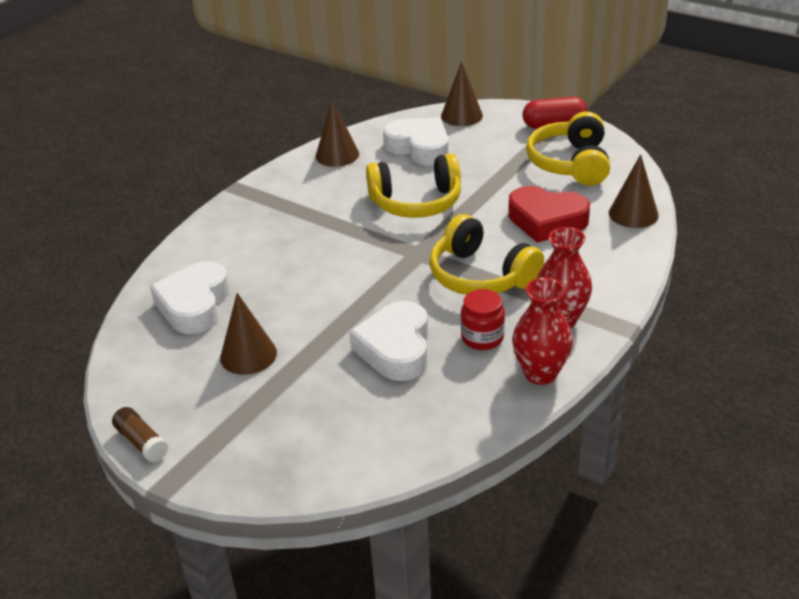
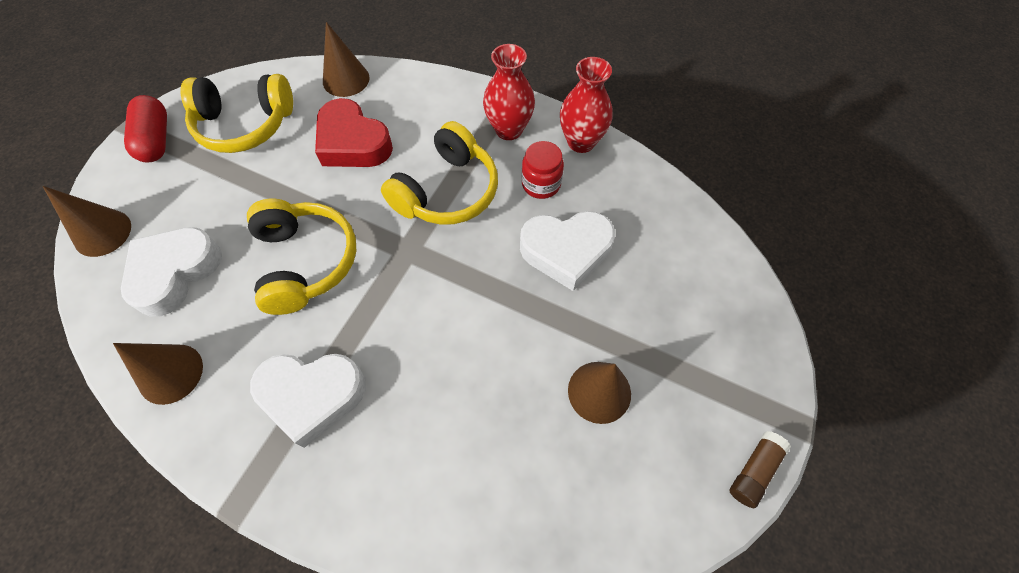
camera: 100 degrees left, 25 degrees up
white heart [150,261,230,334] -> white heart moved to [250,354,366,448]
red heart [508,186,590,243] -> red heart turned 120 degrees clockwise [315,98,393,167]

